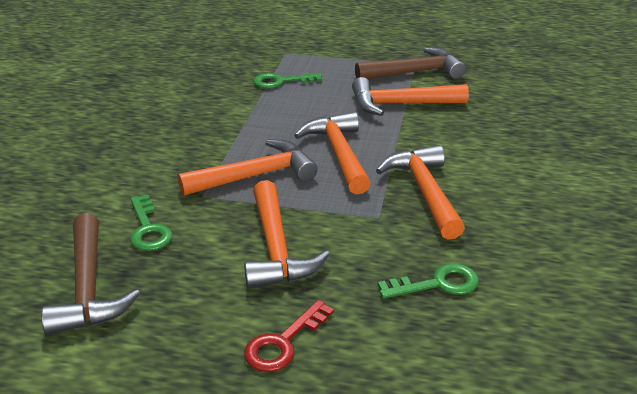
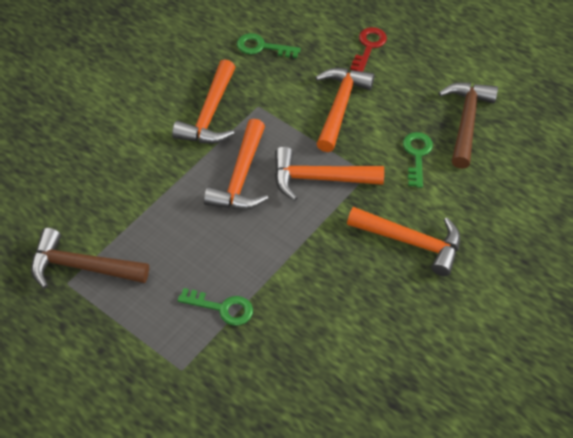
camera: 155 degrees left, 20 degrees up
red key [244,300,334,372] -> red key turned 45 degrees counterclockwise [350,27,387,72]
orange hammer [352,77,469,116] -> orange hammer moved to [347,207,460,276]

